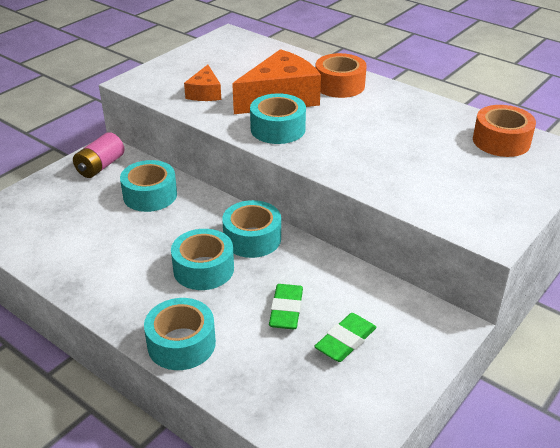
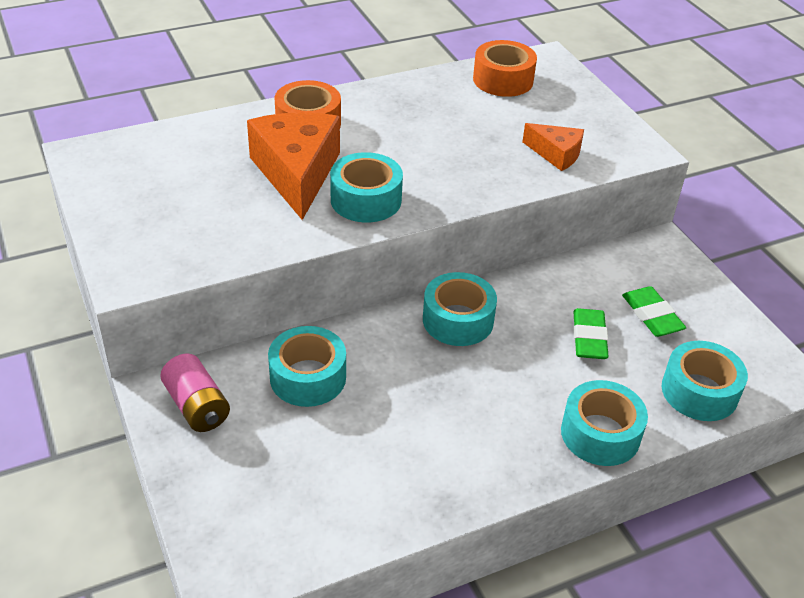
camera: 65 degrees left, 5 degrees up
turquoise tape [171,229,234,290] -> turquoise tape moved to [662,341,748,421]
orange cheese [184,65,221,101] -> orange cheese moved to [522,123,584,171]
green eraser [269,284,303,329] -> green eraser turned 60 degrees clockwise [573,308,609,359]

